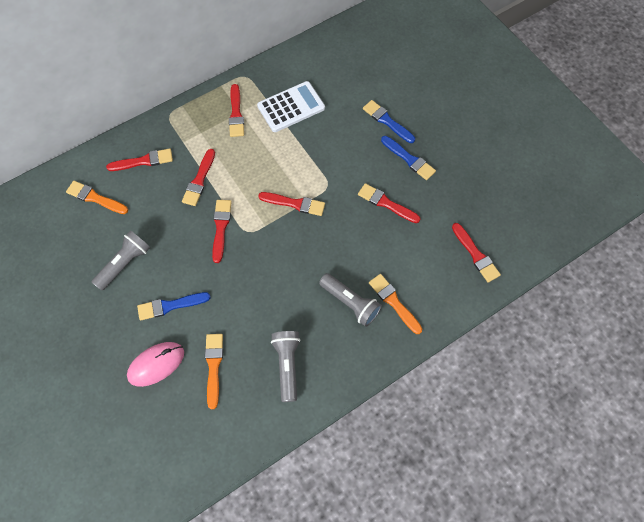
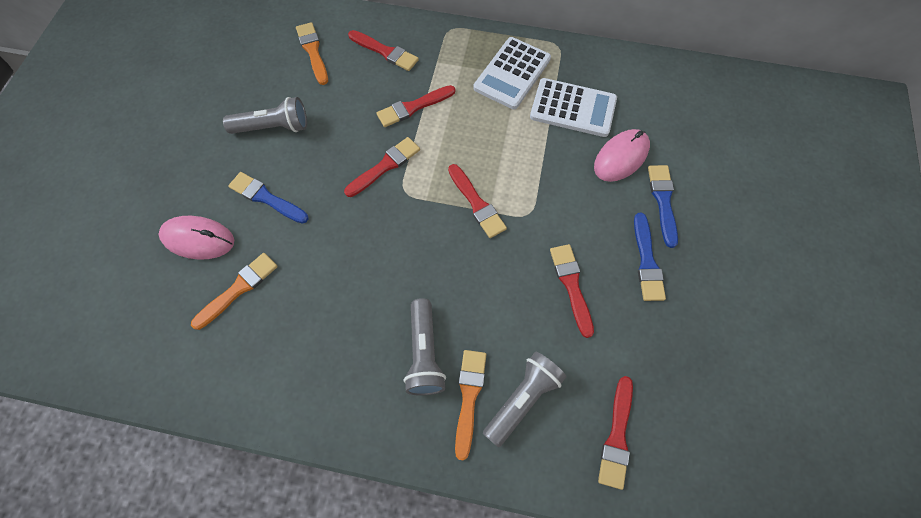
camera: 45 degrees right, 0 degrees up
red brush [229,84,244,137] -> white calculator [473,37,551,109]
grey flashlight [271,331,301,402] -> grey flashlight moved to [483,352,567,447]
none -> pink mouse [594,129,650,182]

